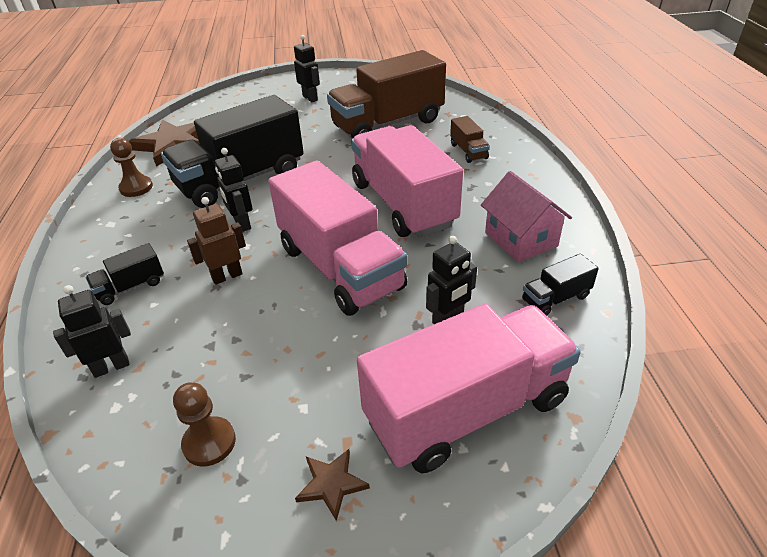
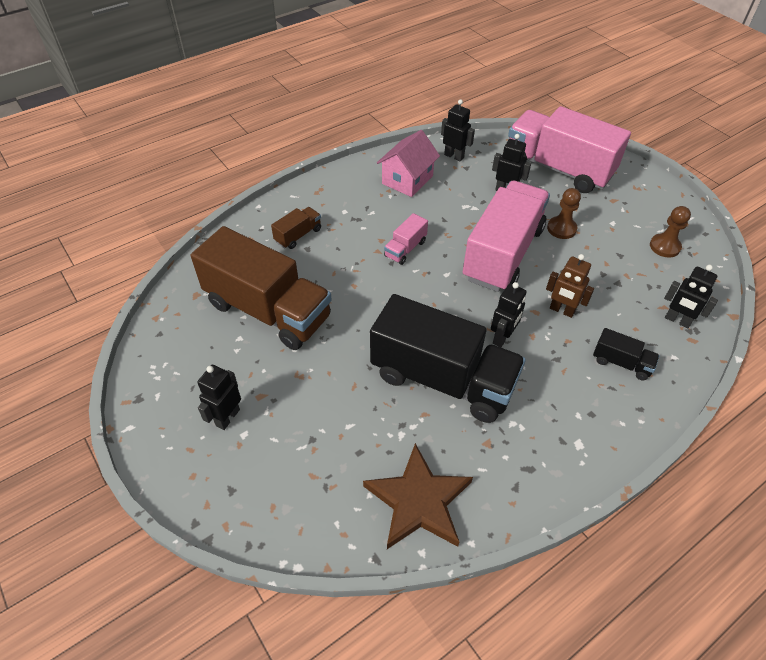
camera: 120 degrees left, 10 degrees up
brown pawn [110,138,153,197] -> brown pawn moved to [547,188,581,239]
brown star [295,449,370,521] -> none
pink truck [351,125,463,238] -> pink truck [384,213,428,265], size x0.42
black truck [522,254,599,316] -> black robot [441,99,475,162]

